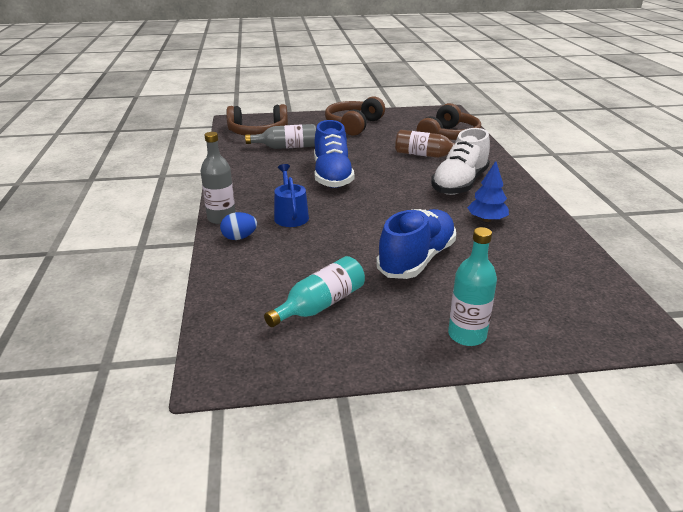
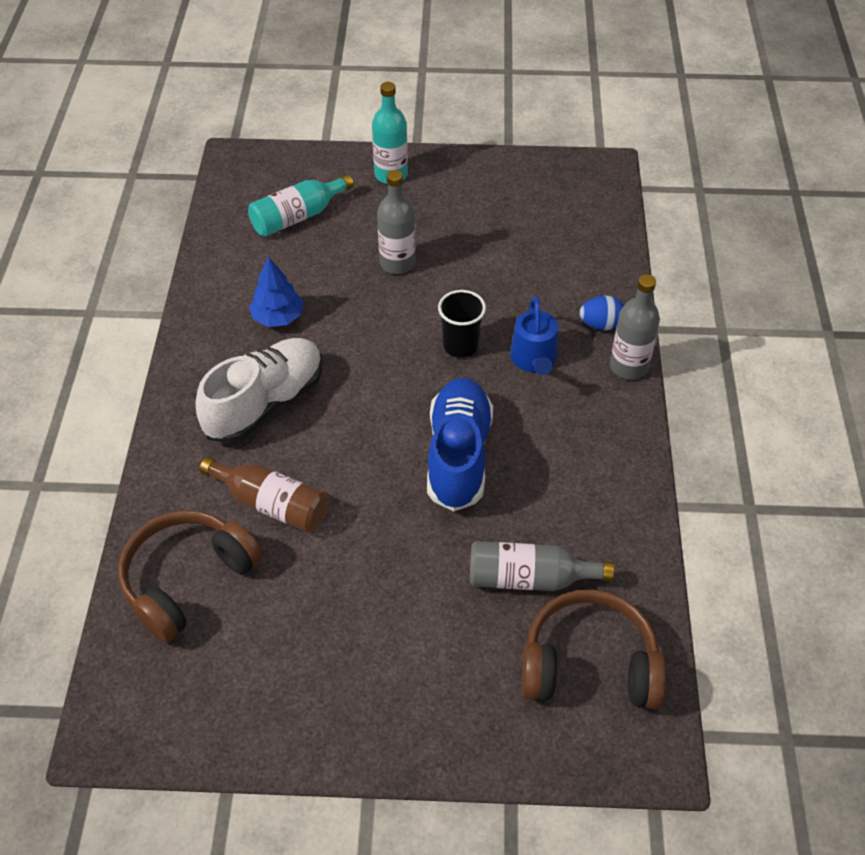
camera: 170 degrees left, 20 degrees up
turquoise bottle [264,256,365,327] -> turquoise bottle moved to [248,174,354,237]
brown headphones [325,96,385,136] -> none
blue shoe [376,209,456,279] -> grey bottle [377,170,416,274]
none -> black cup [438,290,486,358]

